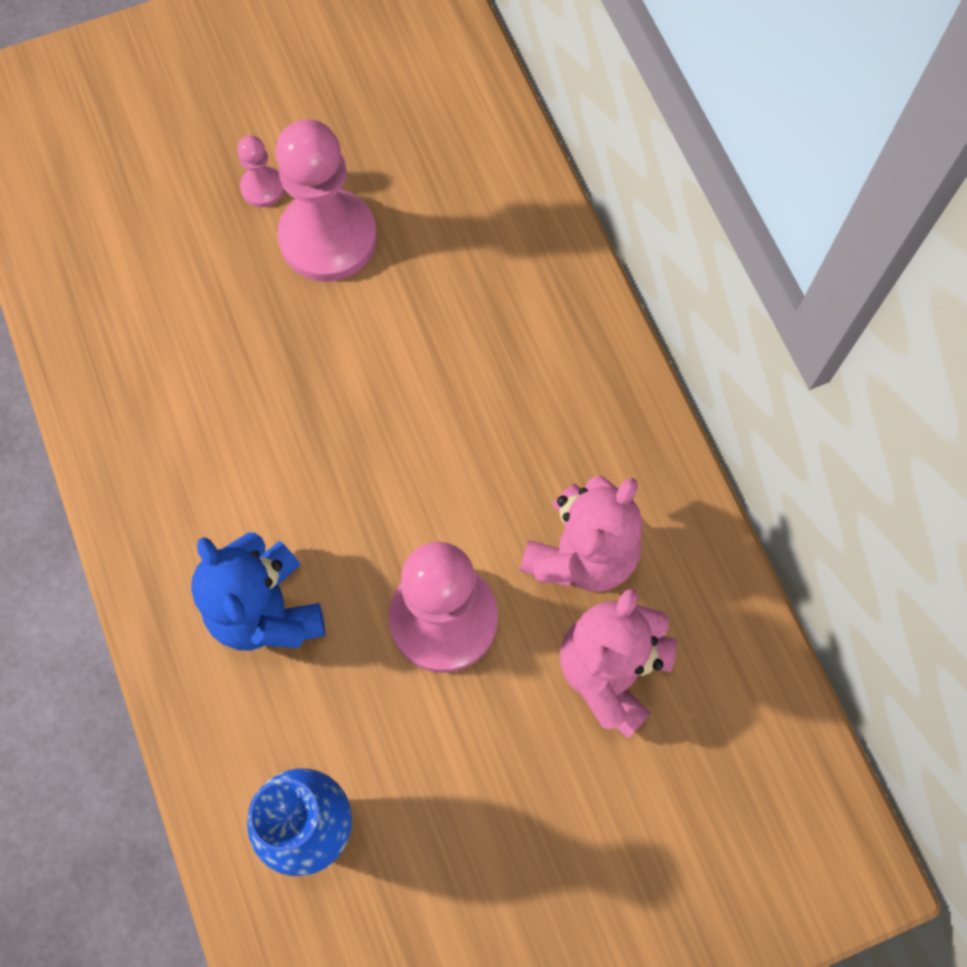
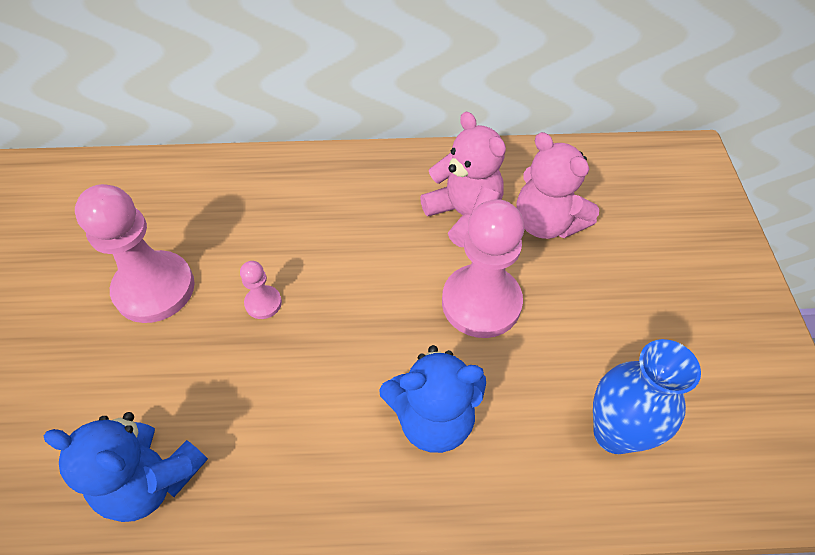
camera: 70 degrees left, 15 degrees down
pink pawn [237,135,285,207] -> pink pawn moved to [240,261,282,319]
none -> blue teddy bear [44,412,208,522]

